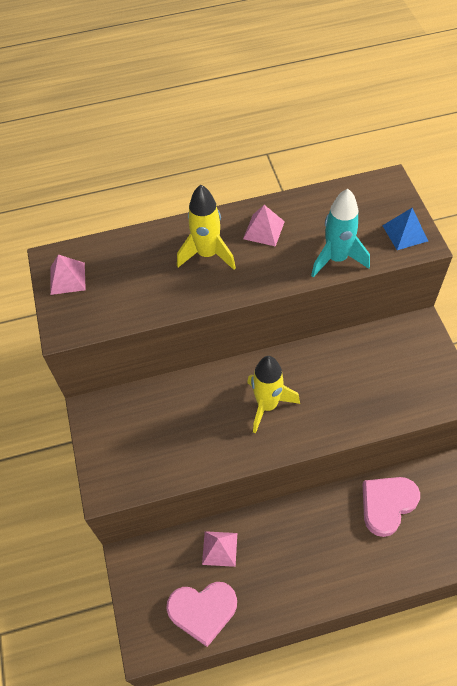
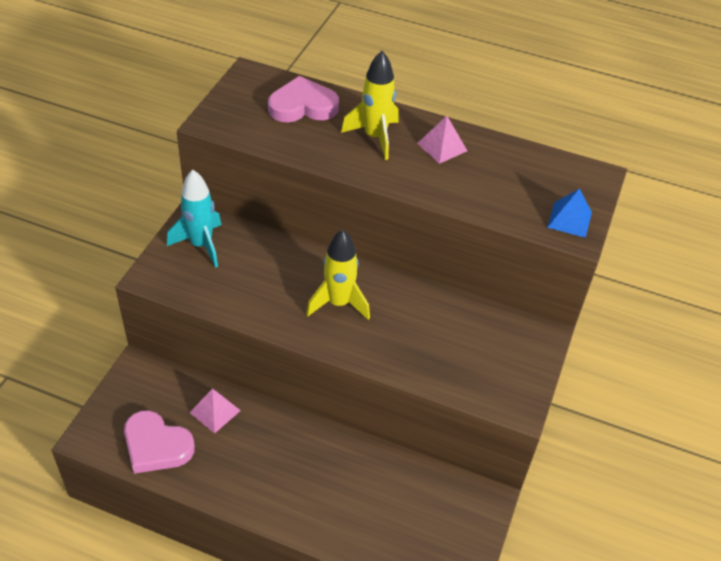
camera: 30 degrees right, 10 degrees down
pink pyramid [50,255,86,295] -> none
turquoise rocket [311,189,370,277] -> turquoise rocket moved to [167,170,222,268]
pink heart [362,477,420,537] -> pink heart moved to [268,76,339,123]

